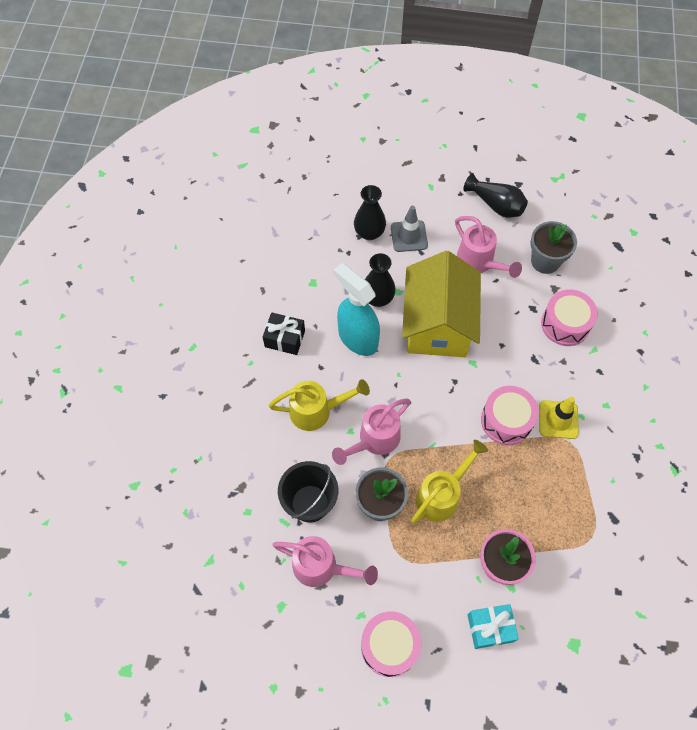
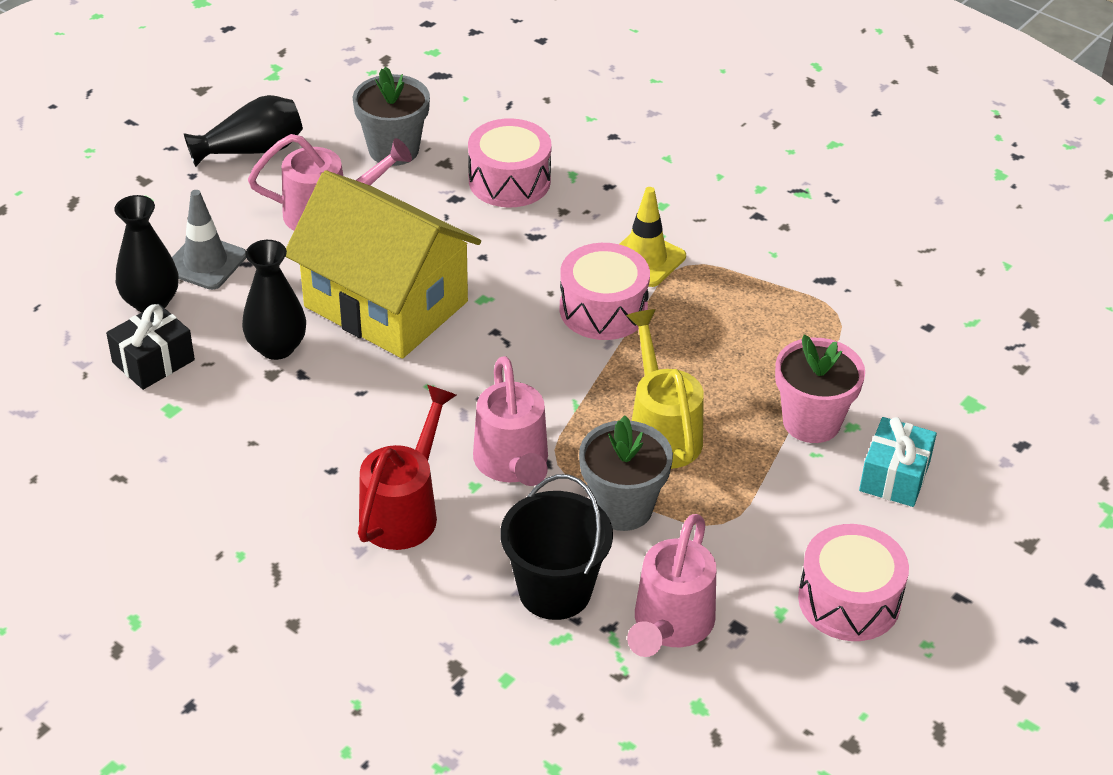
camera: 60 degrees left, 20 degrees down
black gift [263,312,305,355] -> black gift moved to [106,304,195,390]
yellow watering can [269,379,370,431] -> red watering can [358,385,456,550]
pink watering can [272,536,378,587] -> pink watering can turned 150 degrees clockwise [627,514,716,657]
turquoise spray bottle [334,263,380,356] -> none

